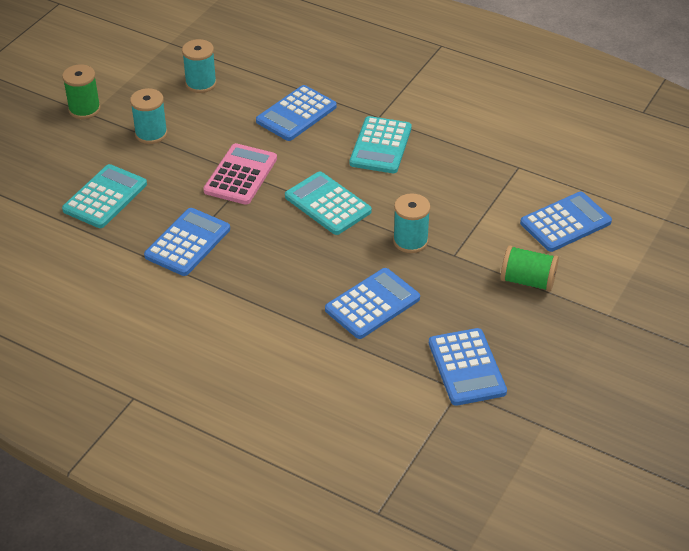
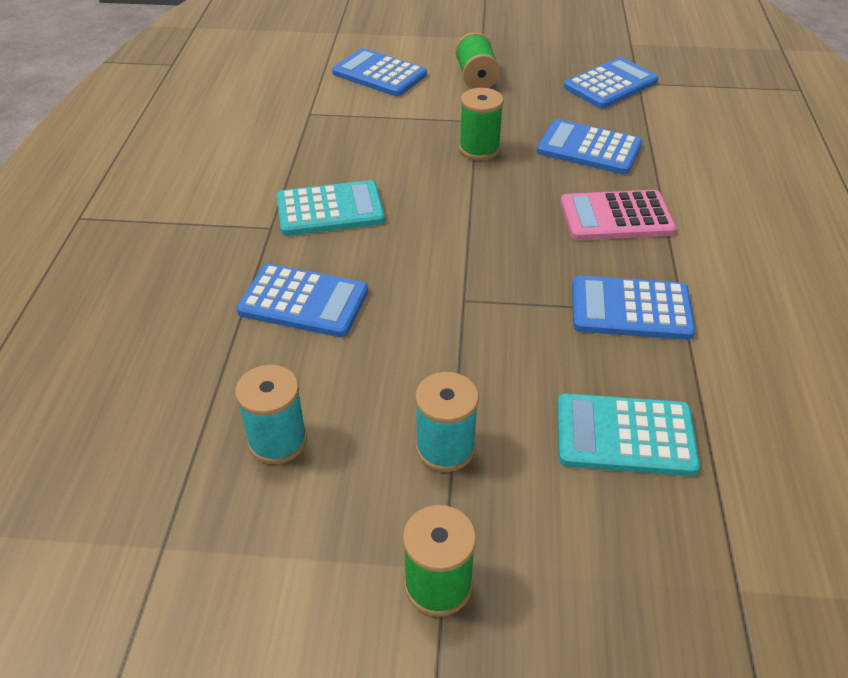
camera: 115 degrees left, 0 degrees up
pink calculator [203,143,277,205] -> pink calculator moved to [561,190,676,240]
turquoise calculator [285,171,372,235] -> none
turquoise spool [393,193,430,253] -> green spool [459,88,504,160]

